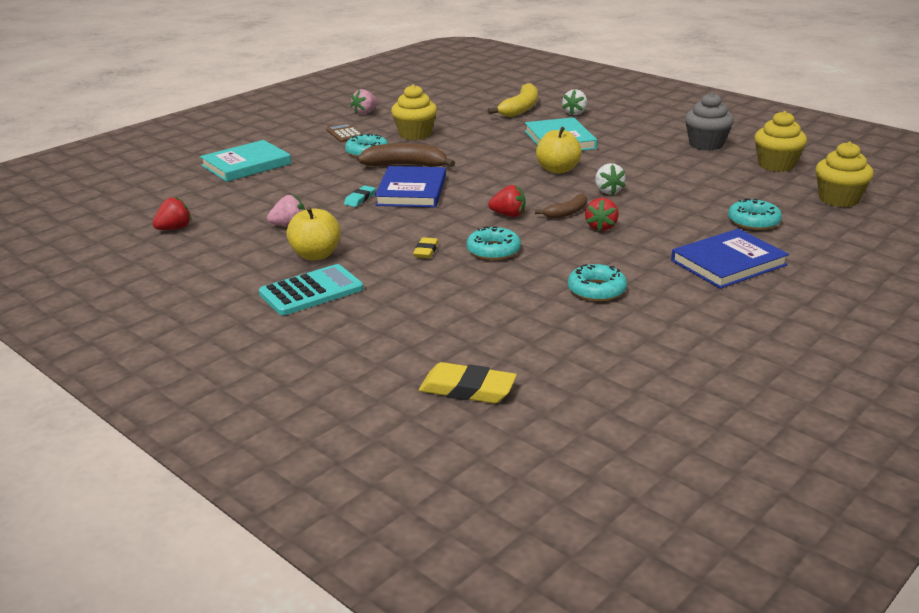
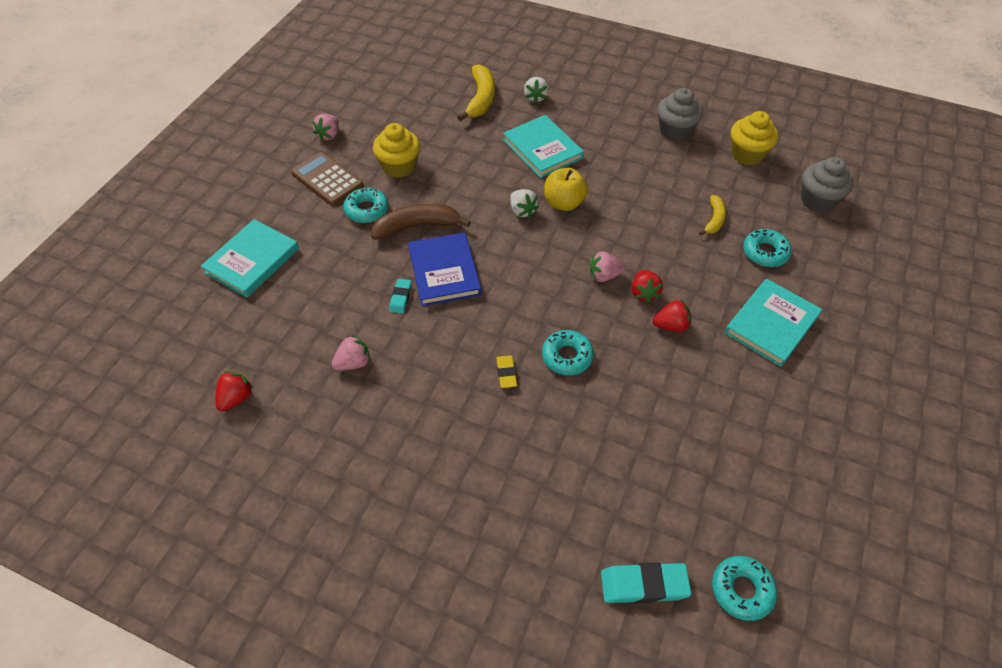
camera: 20 degrees left, 25 degrees up
turquoise calculator [259,264,364,315] -> none
yellow apple [286,207,341,260] -> none
brown calculator [326,123,362,142] -> brown calculator [291,152,363,206], size x1.54
yellow eraser [419,362,517,404] -> turquoise eraser [601,562,691,604]
red strawberry [488,185,525,217] -> red strawberry moved to [653,300,691,332]
brown banana [535,193,587,219] -> pink strawberry [590,251,625,282]
turquoise donut [568,264,627,301] -> turquoise donut moved to [712,556,777,621]
white strawberry [595,163,626,194] -> white strawberry moved to [510,189,539,218]
blue book [671,229,789,289] -> turquoise book [725,279,822,367]
yellow cupcake [815,141,874,207] -> grey cupcake [801,157,854,212]
none -> yellow banana [699,195,726,236]

